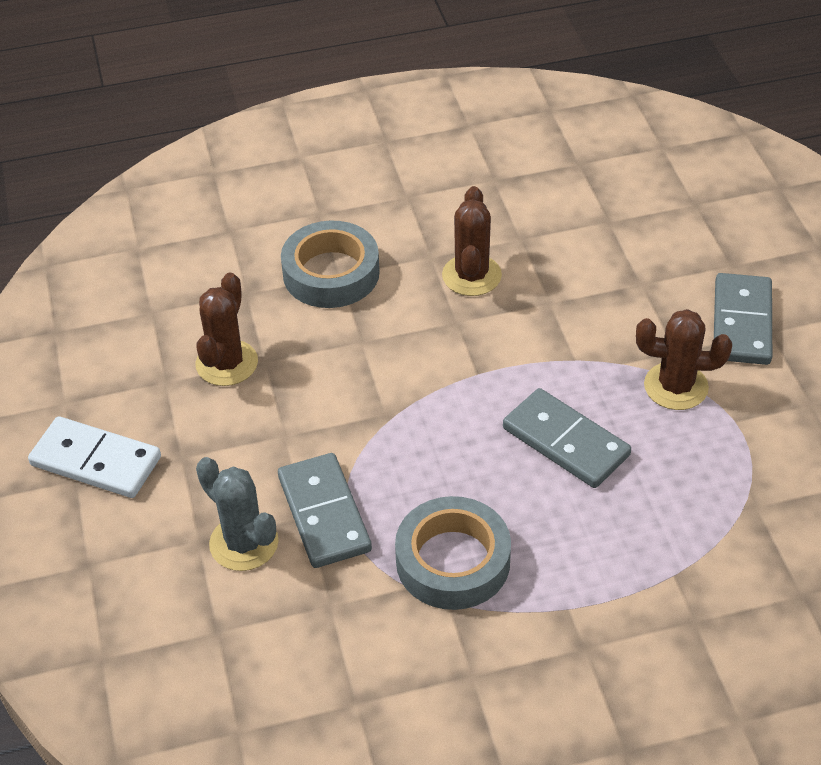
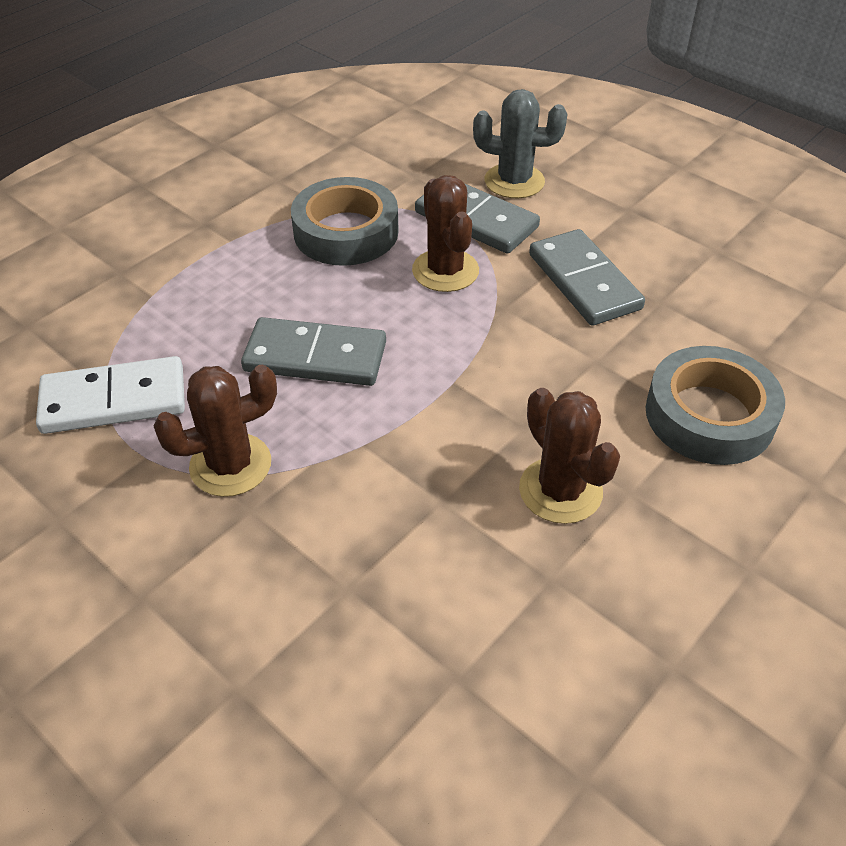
camera: 145 degrees right, 0 degrees up
white domino [28,416,161,498] -> white domino moved to [36,356,185,434]
brown cactus [195,273,258,386] -> brown cactus moved to [412,175,479,292]
grey domino [714,273,772,365] -> grey domino moved to [529,229,645,326]

